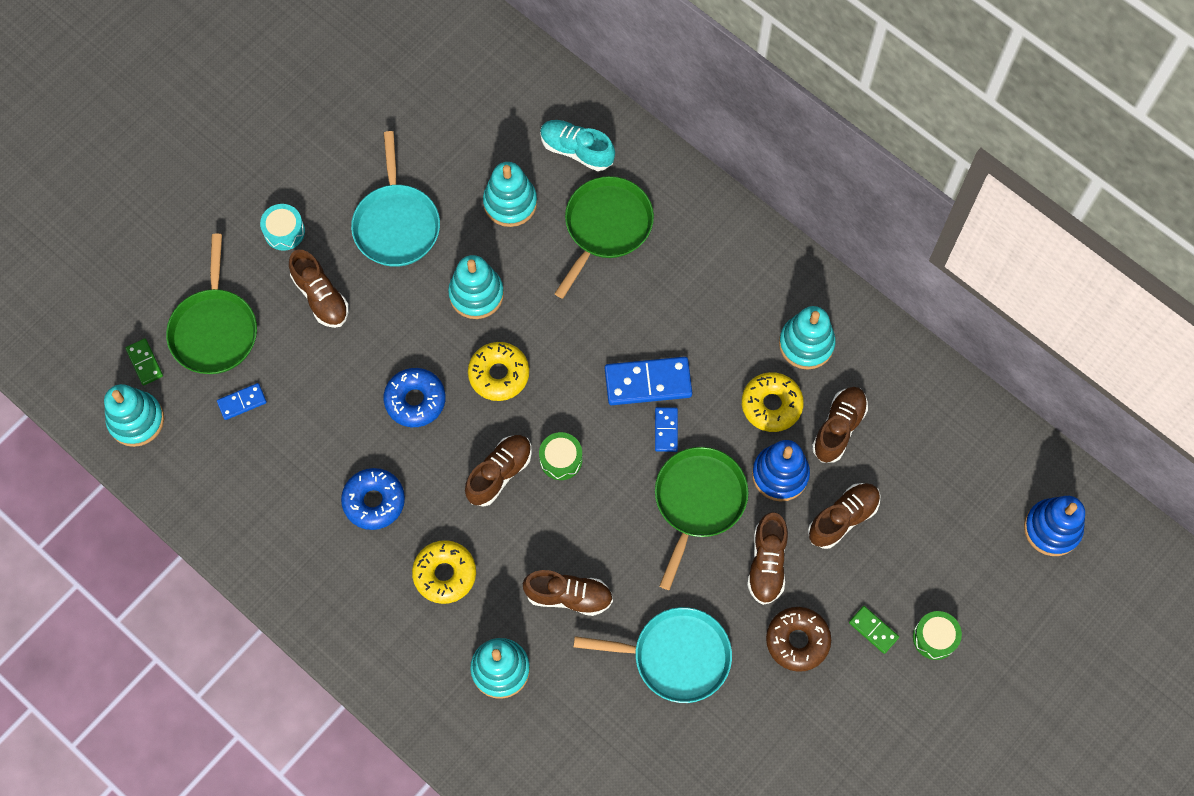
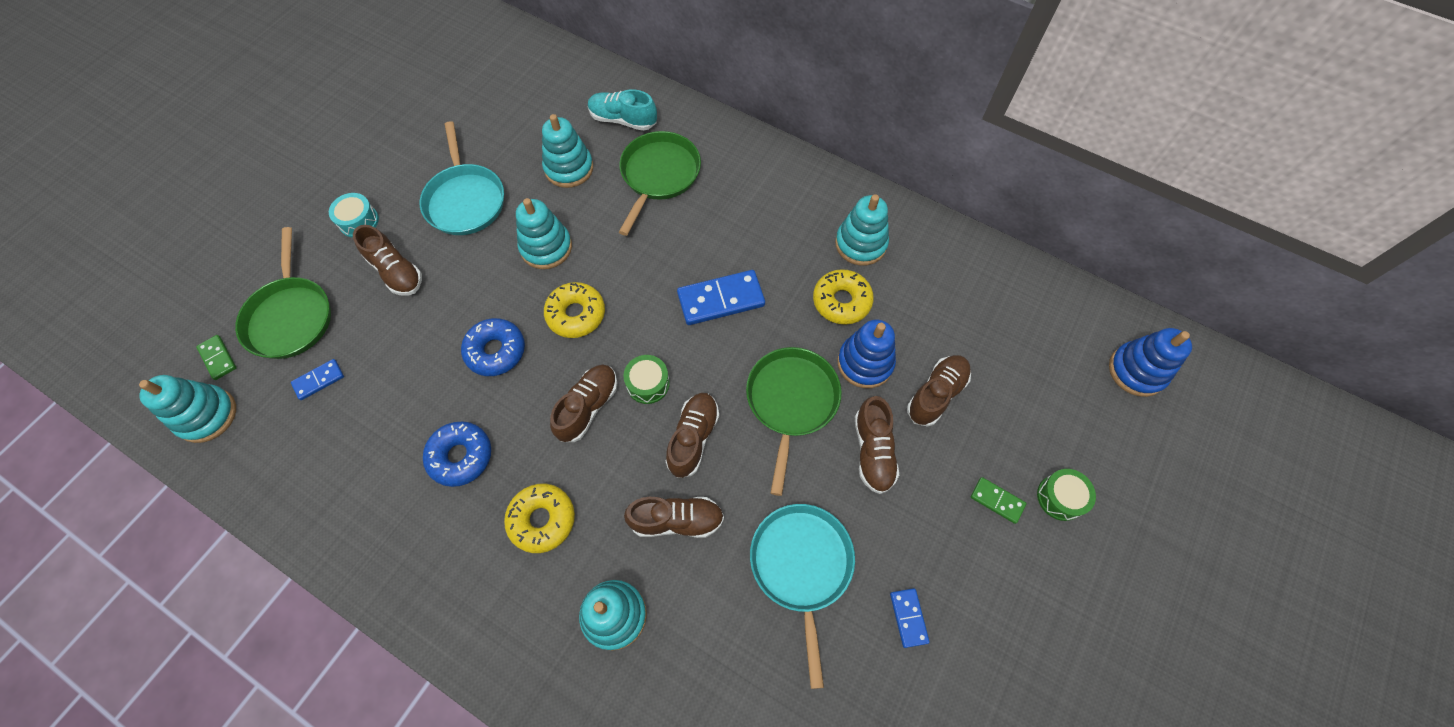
camera: 10 degrees left, 5 degrees down
turquoise pan [574,607,732,703] -> turquoise pan turned 90 degrees counterclockwise [750,504,855,689]
blue domino [655,407,678,452] -> blue domino moved to [890,588,930,648]
brown donut [766,607,831,672] -> none
brown shoe [812,387,868,463] -> brown shoe moved to [666,393,719,478]

